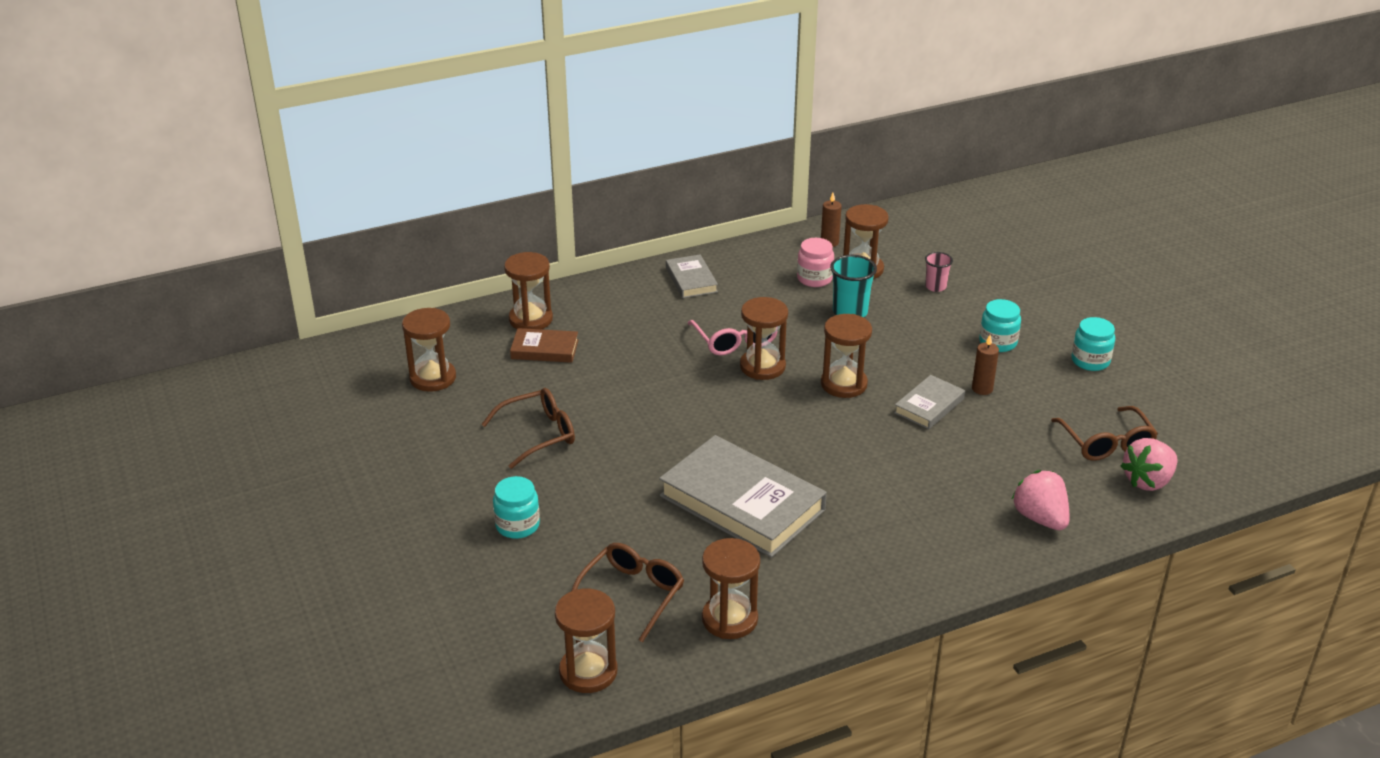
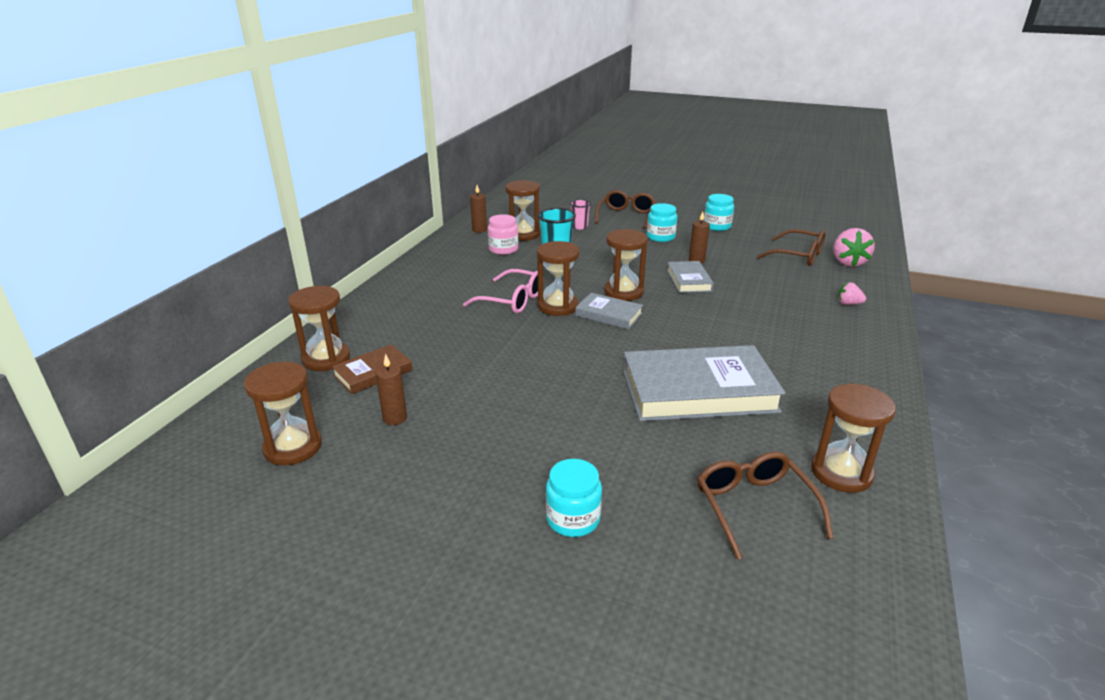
camera: 45 degrees left, 5 degrees down
brown glasses [482,388,575,469] -> brown glasses moved to [595,190,656,229]
brown hourglass [555,588,618,693] -> none
grey book [666,254,718,298] -> grey book moved to [575,293,643,329]
pink strawberry [1012,470,1070,530] -> pink strawberry [838,283,866,305], size x0.54
none -> brown candle [375,354,407,425]

